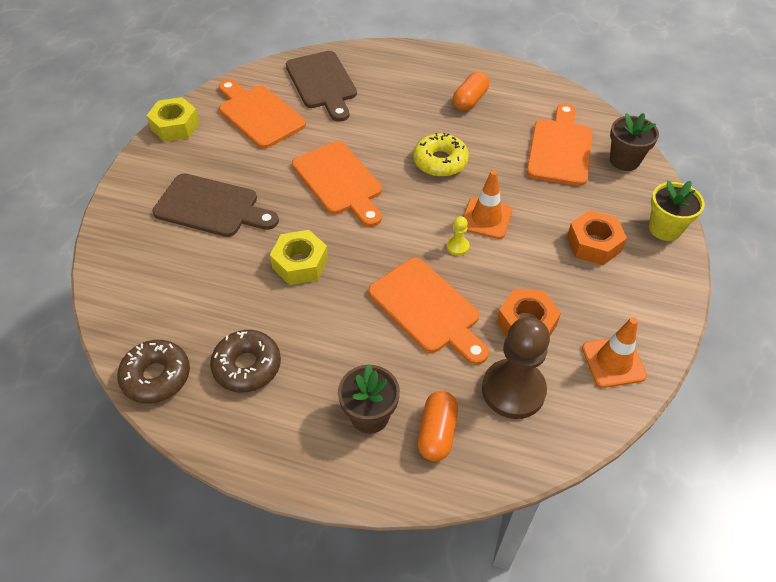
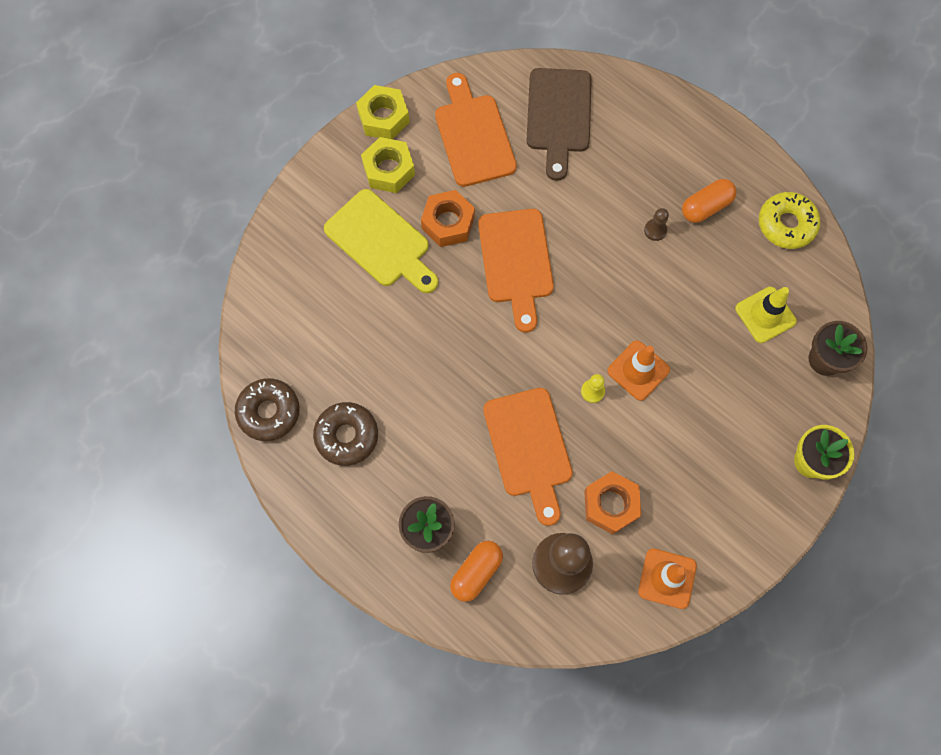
camera: 25 degrees right, 20 degrees up
brown cutting board [152,173,279,237] -> yellow cutting board [324,189,438,293]
yellow nut [270,230,328,285] -> yellow nut moved to [361,137,415,193]
yellow donut [413,133,469,177] -> yellow donut moved to [759,192,821,249]
orange cutting board [526,104,593,186] -> yellow traffic cone [735,287,797,343]
orange nut [567,210,627,265] -> orange nut moved to [421,190,475,247]
none -> brown pawn [644,208,669,241]

